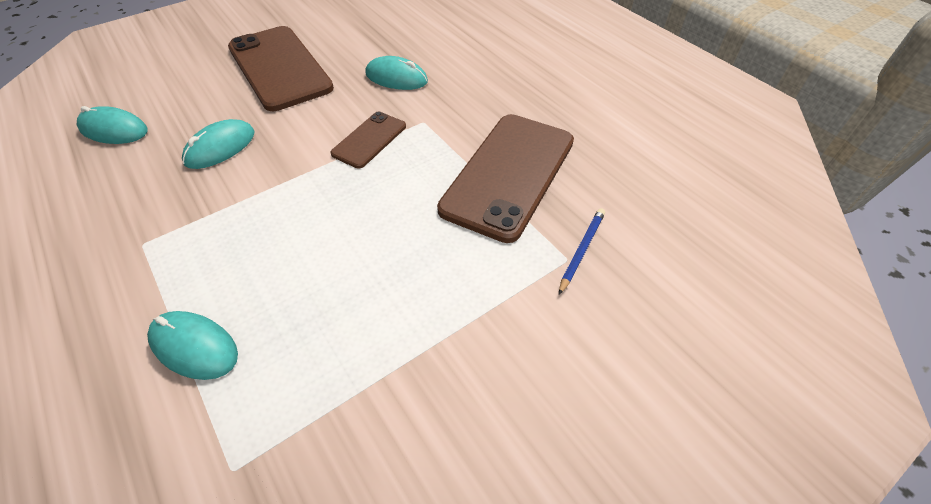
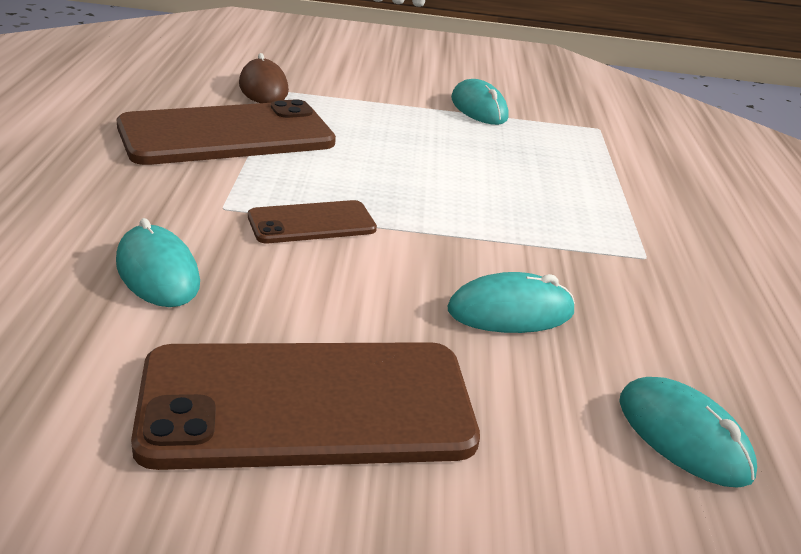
camera: 145 degrees left, 20 degrees down
turquoise mouse [147,311,238,380] -> turquoise mouse moved to [451,79,509,125]
brown phone [228,26,334,111] -> brown phone turned 75 degrees clockwise [131,342,480,470]
blue pencil [559,208,605,294] -> brown mouse [239,53,289,103]

